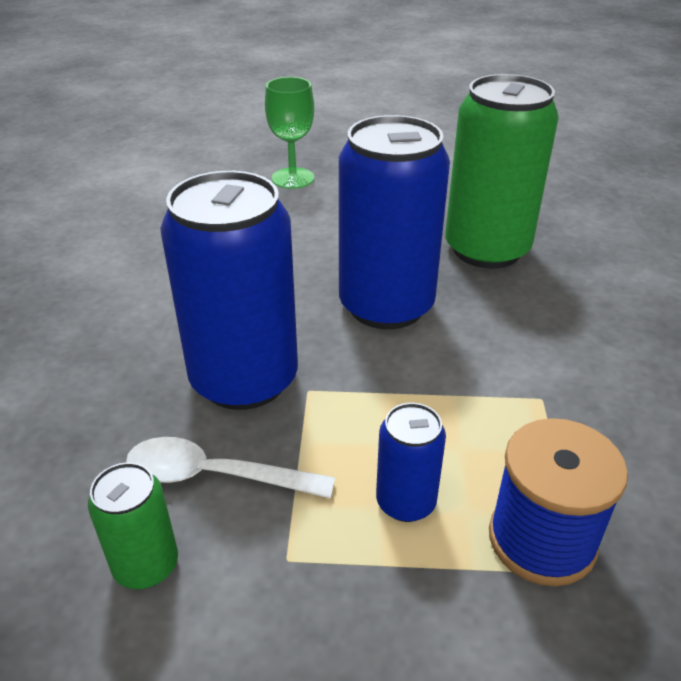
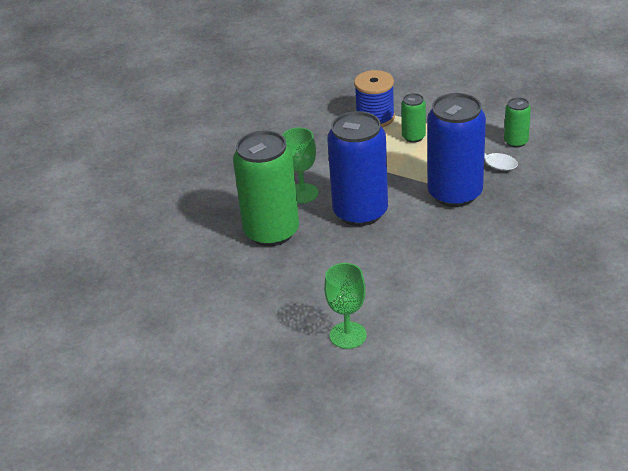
camera: 150 degrees left, 0 degrees up
blue can [376,403,446,522] -> green can [401,93,426,143]
none -> green goblet [282,127,318,203]

